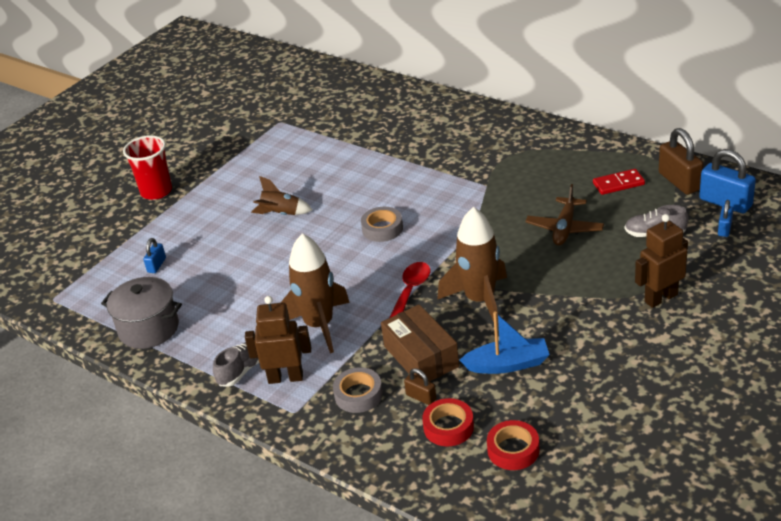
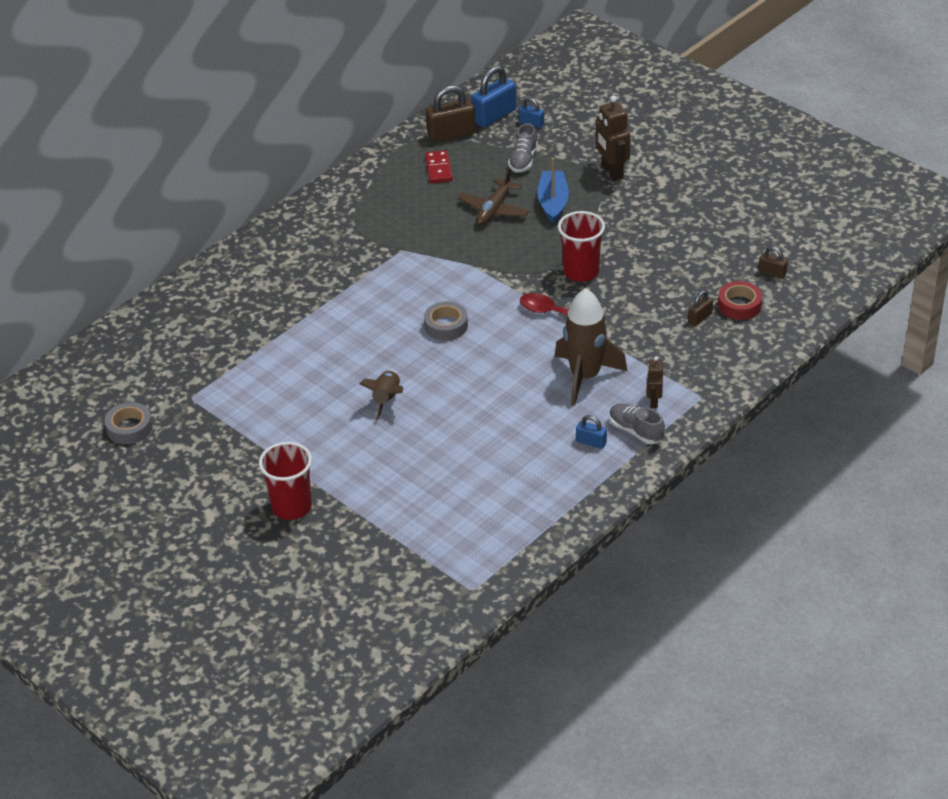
camera: 85 degrees left, 5 degrees up
grey pot [101,277,182,349] -> none
blue padlock [143,238,166,273] -> blue padlock moved to [576,415,607,449]
brown robot [245,296,311,384] -> brown robot [646,357,663,408], size x0.58
grey tape [333,367,383,413] -> grey tape moved to [105,402,153,444]
brown box [381,304,459,382] -> none
brown rocket [437,207,507,326] -> red cup [558,211,605,282]
blue boat [460,311,550,374] -> blue boat moved to [537,158,569,224]
red tape [487,420,539,470] -> brown padlock [758,246,788,279]
brown plane [525,184,604,246] -> brown plane turned 90 degrees clockwise [458,168,530,225]

